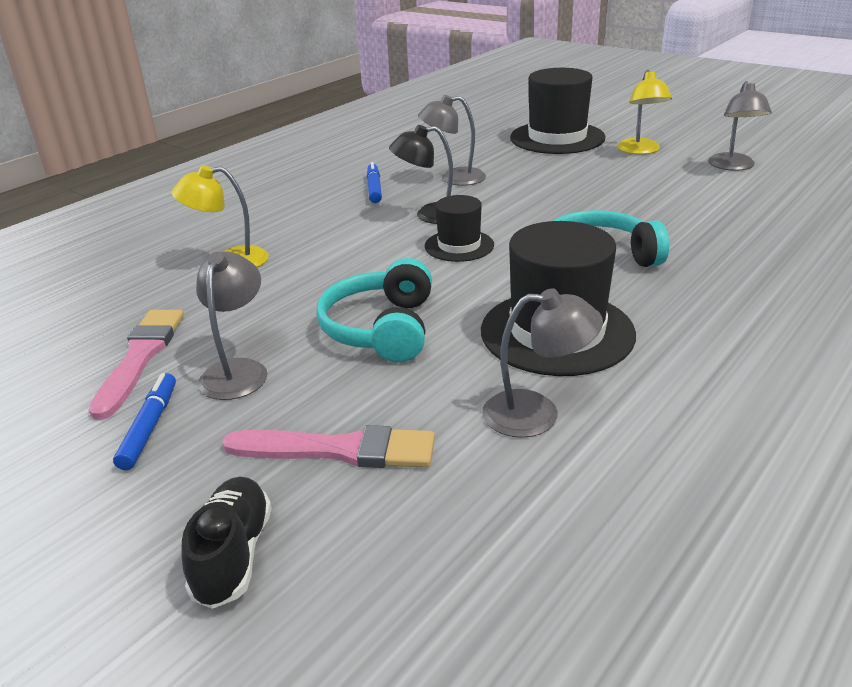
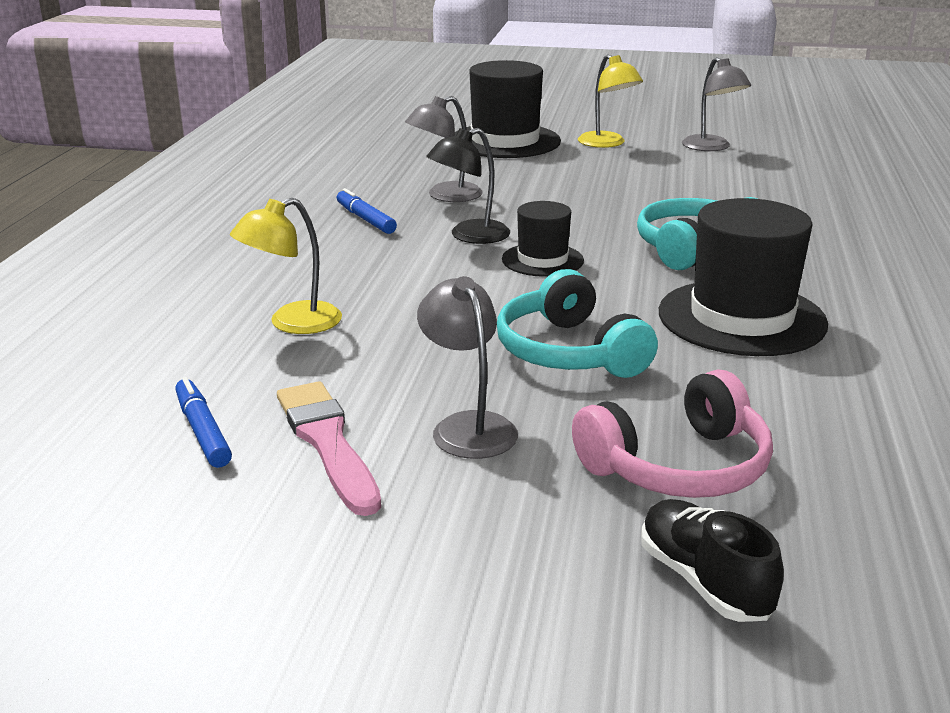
camera: 30 degrees left, 5 degrees down
blue marker [113,373,176,470] -> blue marker moved to [175,377,232,468]
pink brush [222,425,435,468] -> pink headphones [572,369,773,498]
grey lamp [482,288,603,438] -> none

